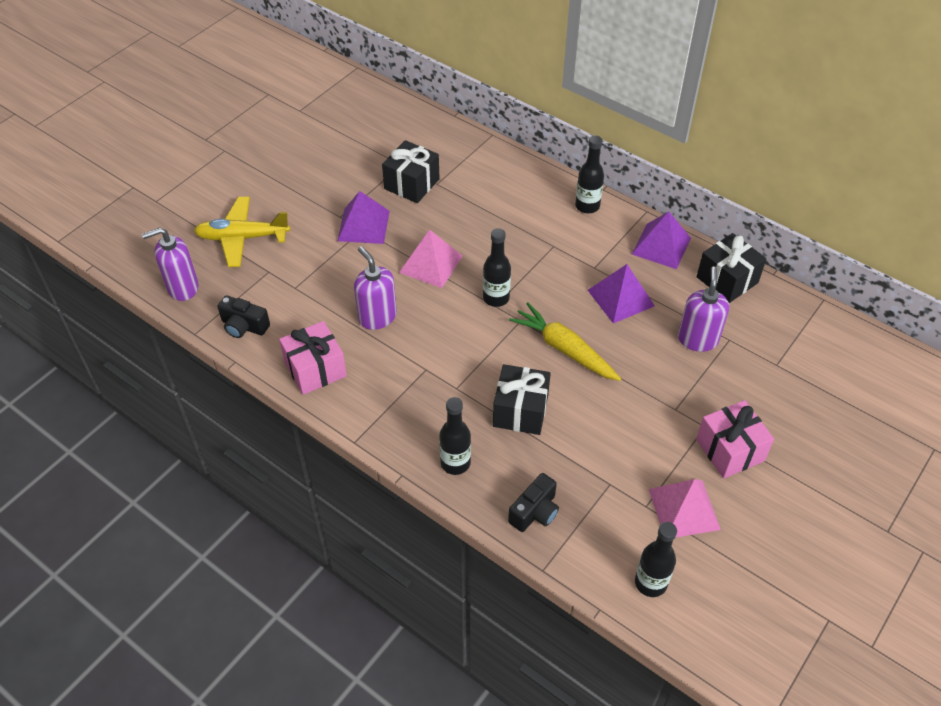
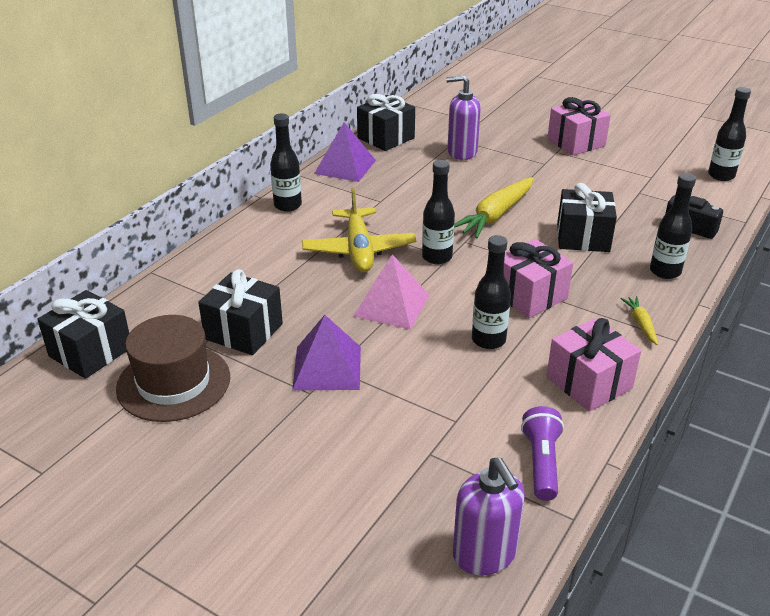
camera: 95 degrees left, 15 degrees down
yellow plane [194,197,290,267] -> yellow plane moved to [302,187,417,272]
black camera [218,295,270,338] -> purple flashlight [521,406,564,501]
purple soap dispenser [354,246,397,330] -> black bottle [472,235,511,349]
purple pyramid [588,264,655,324] -> none
pink pyramid [649,479,721,538] -> none
none -> black gift [37,290,129,379]
none -> brown hat [116,315,230,422]
none -> pink gift [504,239,573,318]
none -> yellow carrot [620,296,658,345]

